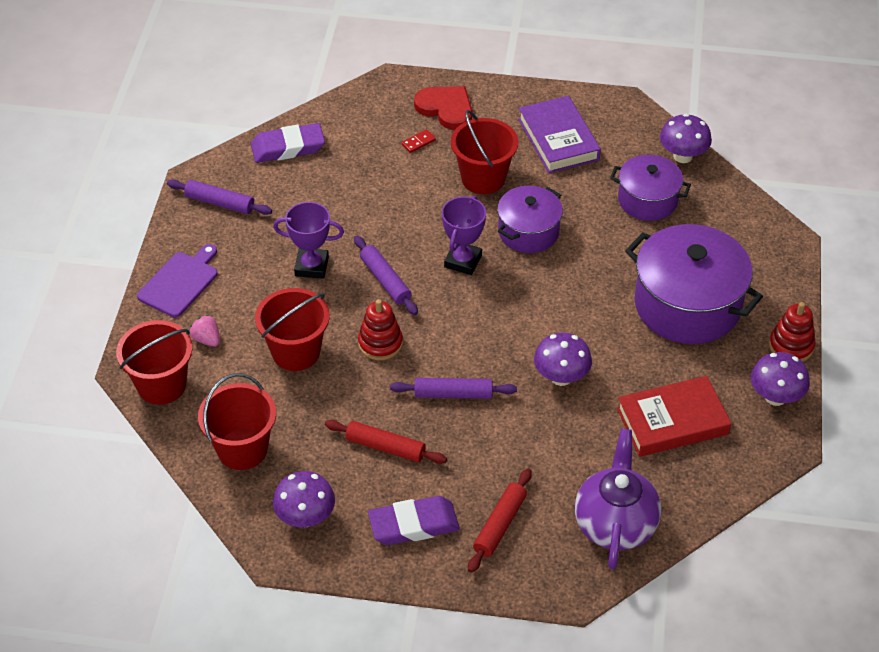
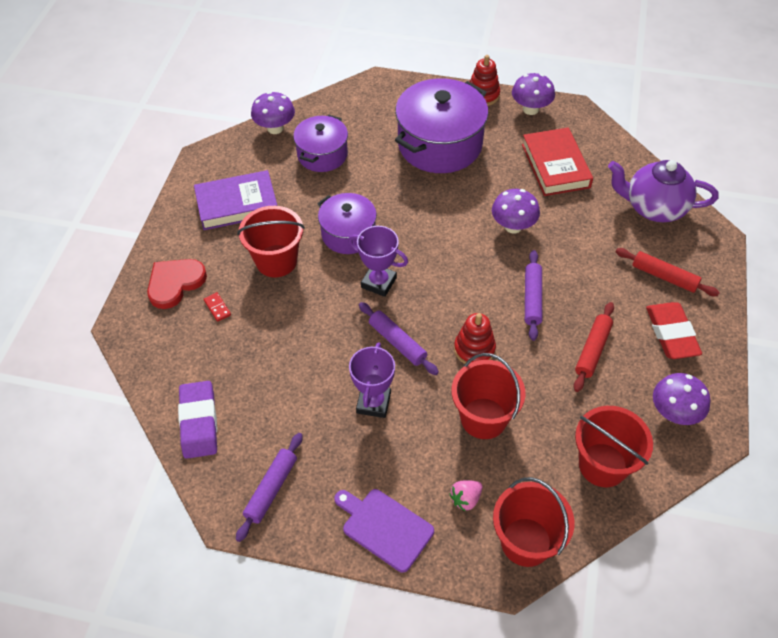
camera: 85 degrees left, 5 degrees up
purple rolling pin [354,236,418,315] -> purple rolling pin turned 75 degrees clockwise [359,302,439,375]
purple eraser [368,496,460,545] -> red eraser [646,302,702,359]

